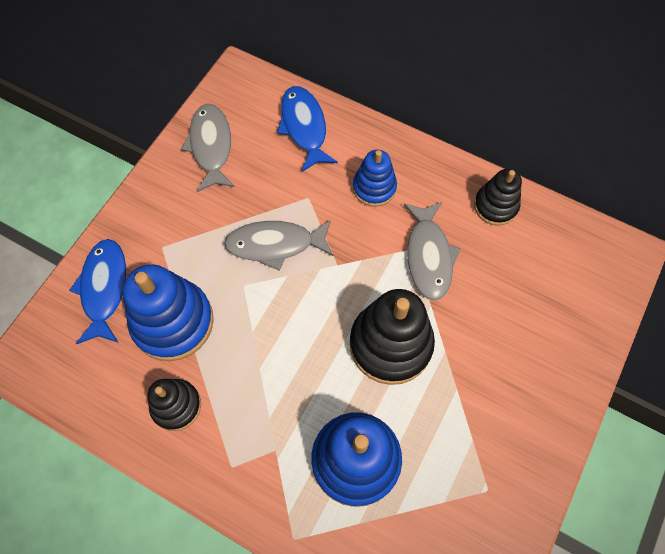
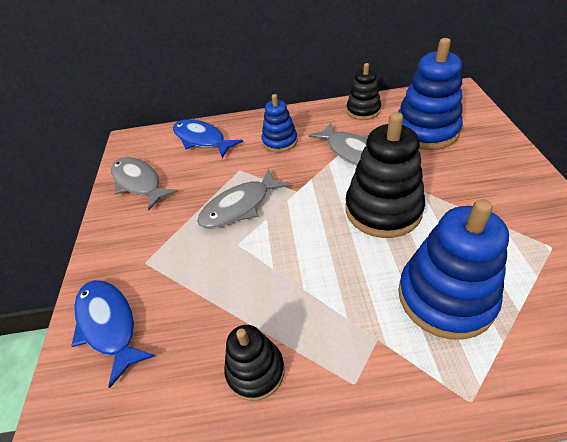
camera: 30 degrees left, 20 degrees down
blue stacking toy [122,264,214,361] -> blue stacking toy moved to [398,38,463,150]

